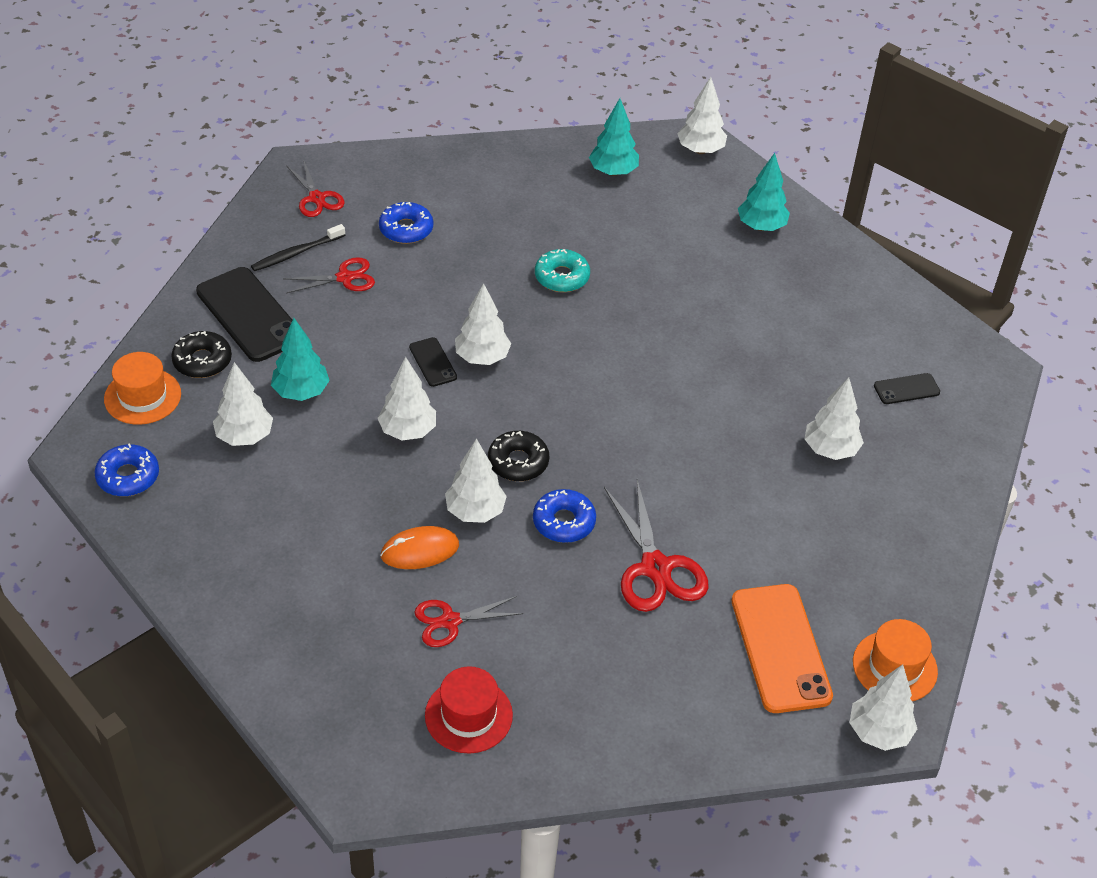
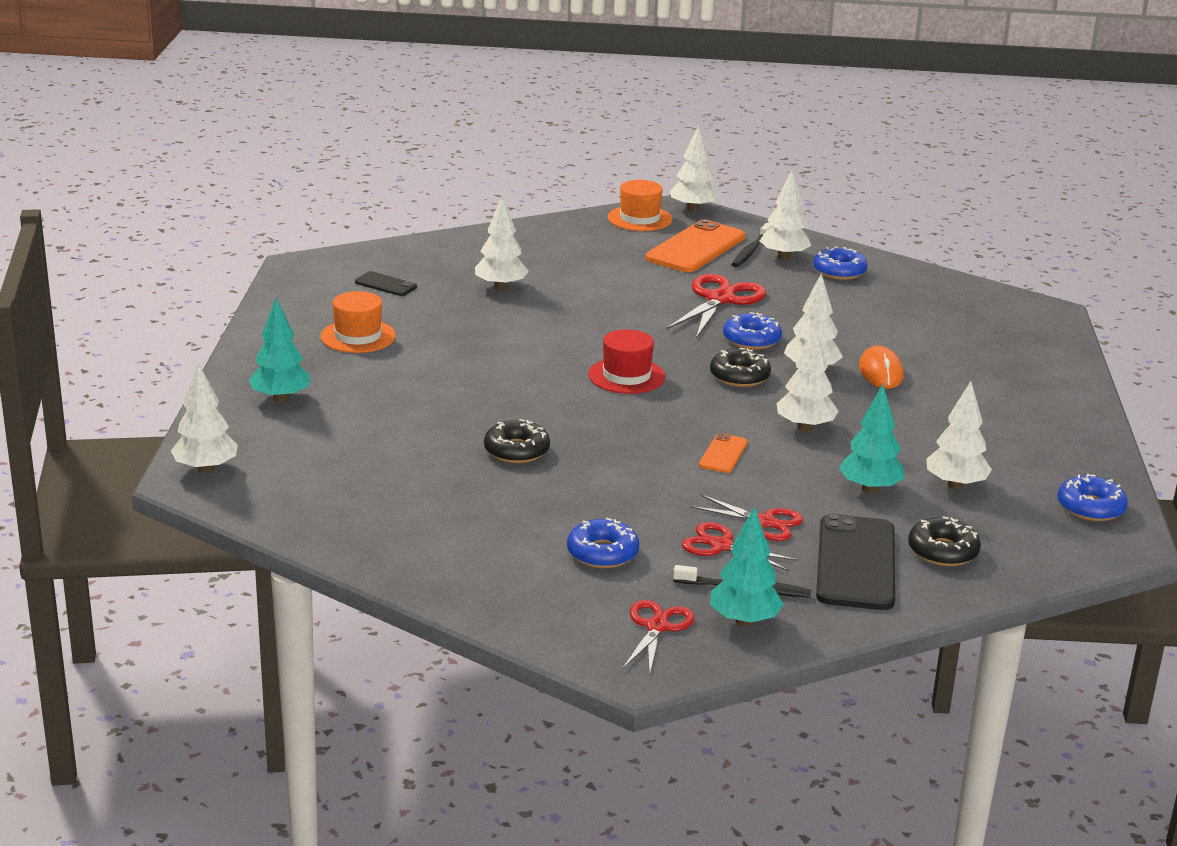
camera: 135 degrees left, 20 degrees down
orange hat [104,352,181,425] -> orange hat moved to [320,291,396,353]
orange mouse [380,526,459,569] -> orange mouse turned 60 degrees clockwise [859,345,904,389]
black phone [409,337,457,387] -> orange phone [699,433,748,473]
red scissors [414,596,523,647] -> red scissors moved to [690,494,803,541]
red hat [425,666,513,754] -> red hat moved to [588,329,665,394]
white tree [455,283,511,365] -> white tree moved to [760,170,811,260]
turquoise donut [535,249,590,292] -> black donut [484,419,550,463]
turquoise tree [589,98,639,176] -> turquoise tree moved to [710,506,784,627]
none -> black toothbrush [731,223,771,267]
none -> blue donut [813,246,868,280]

